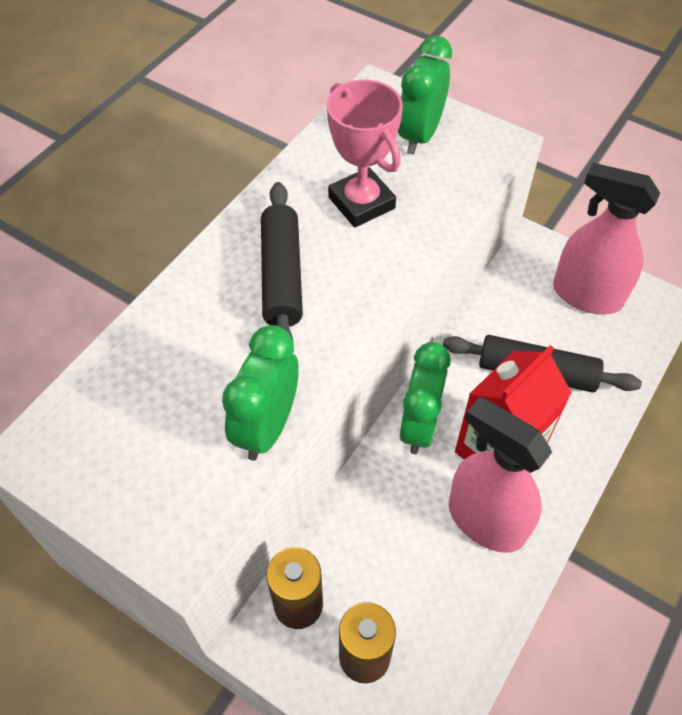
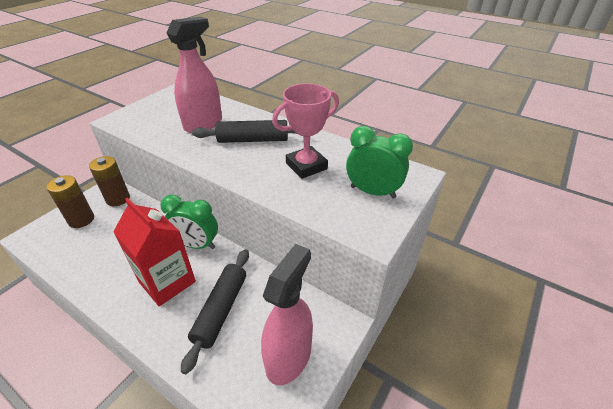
camera: 90 degrees right, 15 degrees down
green clock [222,325,299,461] -> none
pink spray bottle [449,397,552,553] -> pink spray bottle moved to [166,17,222,133]

